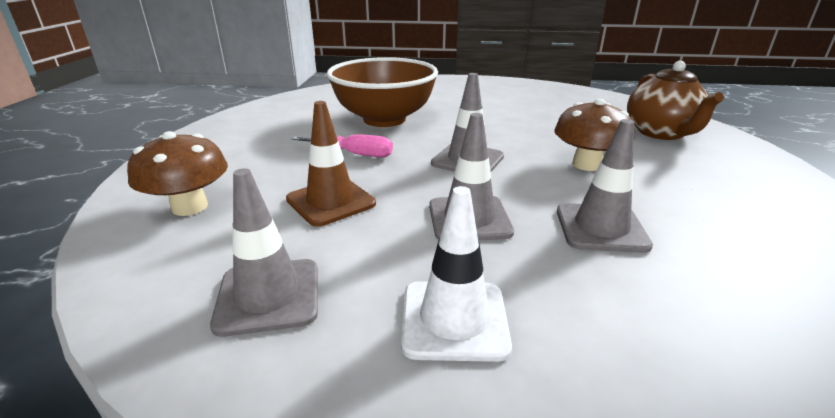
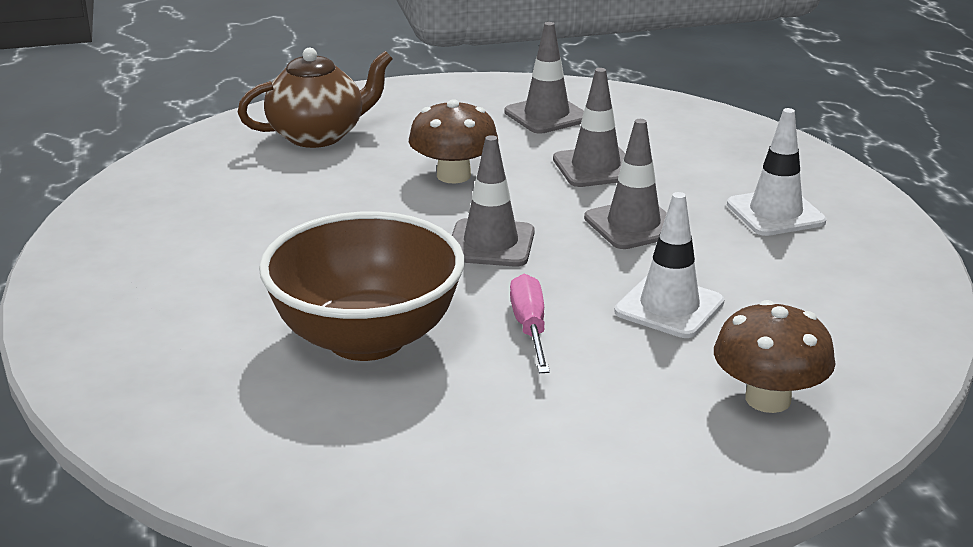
camera: 110 degrees left, 0 degrees up
grey traffic cone [210,168,318,337] -> grey traffic cone moved to [504,22,584,134]
brown traffic cone [286,101,376,227] -> white traffic cone [614,192,724,338]

